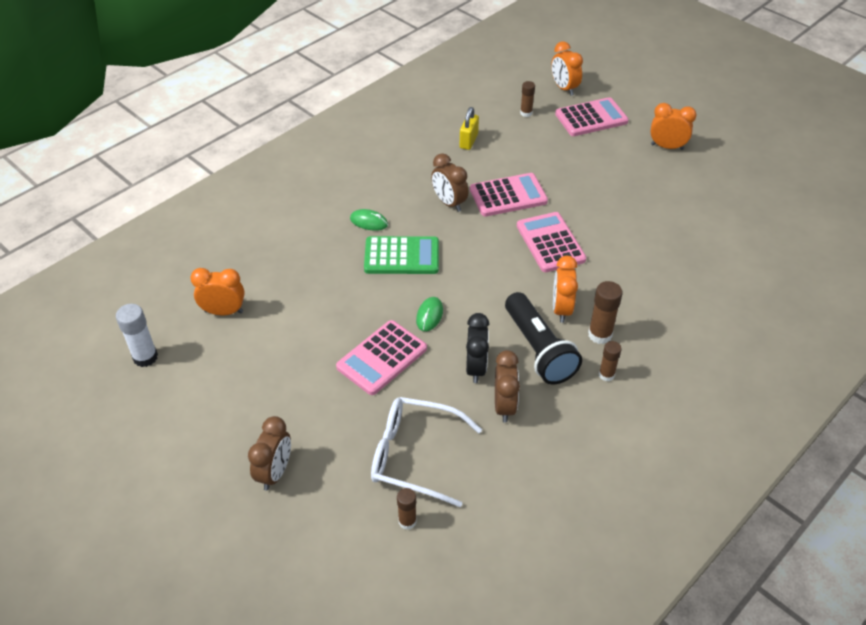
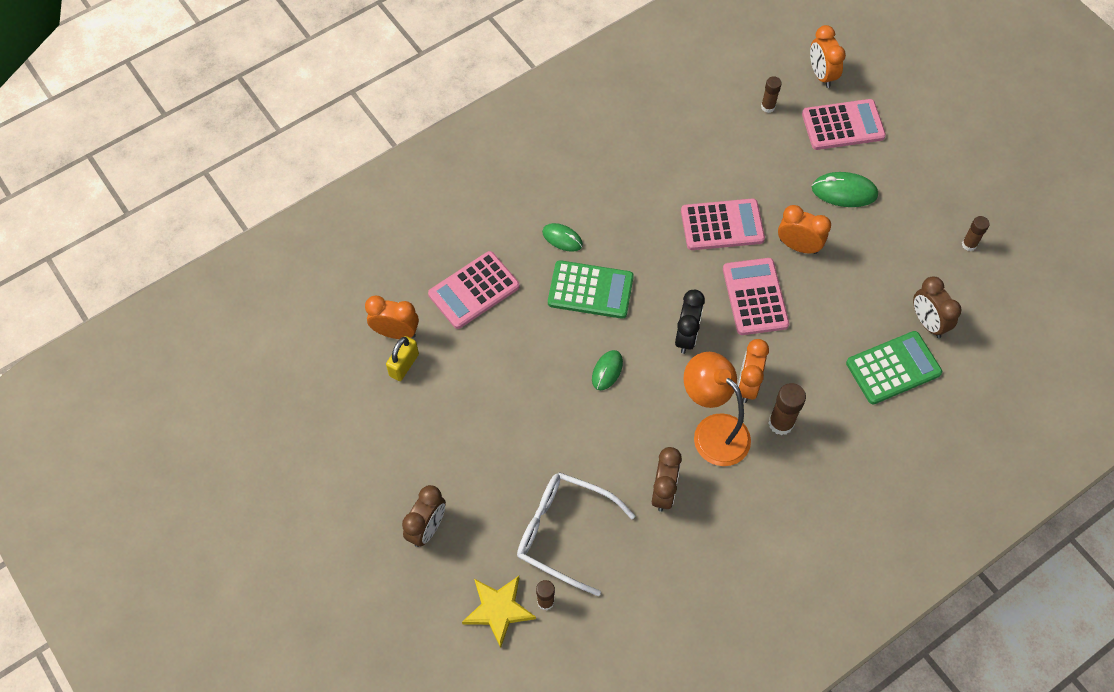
camera: 10 degrees right, 15 degrees up
white glue stick [116,304,158,367] -> none
pink calculator [336,320,427,395] -> pink calculator moved to [428,251,520,329]
brown clock [431,153,469,212] -> brown clock moved to [913,276,961,338]
yellow padlock [460,107,479,150] -> yellow padlock moved to [386,336,419,381]
black clock [466,313,489,383] -> black clock moved to [675,290,705,354]
black flashlight [505,292,582,385] -> orange lamp [683,352,751,466]
brown glue stick [599,341,622,381] -> brown glue stick moved to [962,216,990,251]
orange clock [650,103,696,150] -> orange clock moved to [778,205,831,254]
none -> yellow star [462,576,536,648]
none -> green mouse [812,172,878,207]
none -> green calculator [846,331,942,404]

